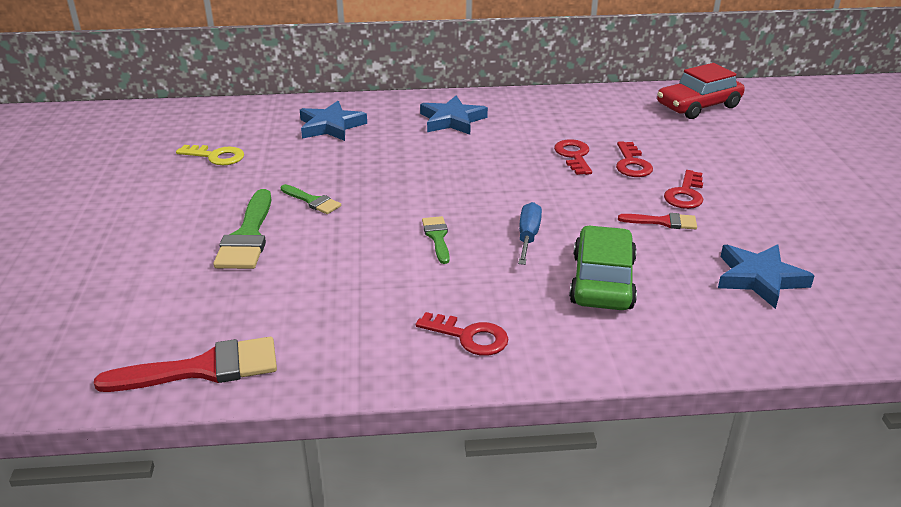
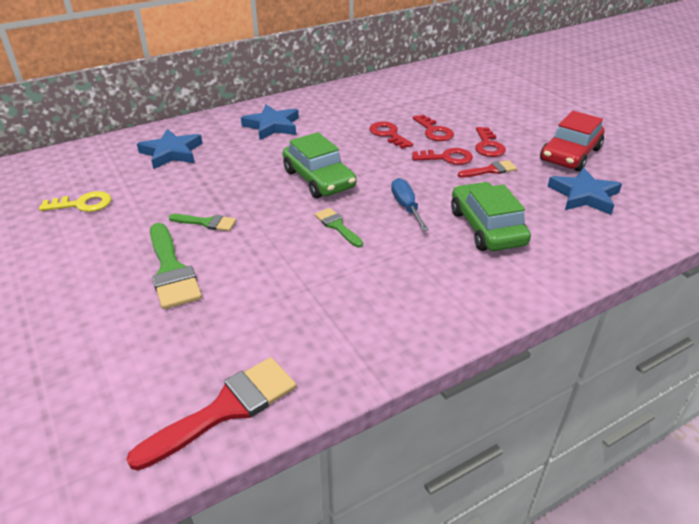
camera: 25 degrees left, 5 degrees up
red key [416,312,508,356] -> red key moved to [412,148,473,165]
red car [657,63,745,119] -> red car moved to [540,111,605,172]
none -> green car [283,132,357,198]

